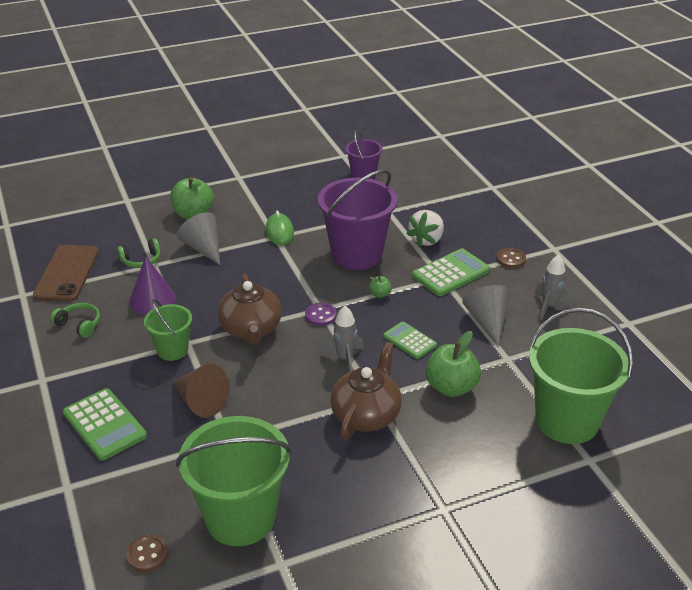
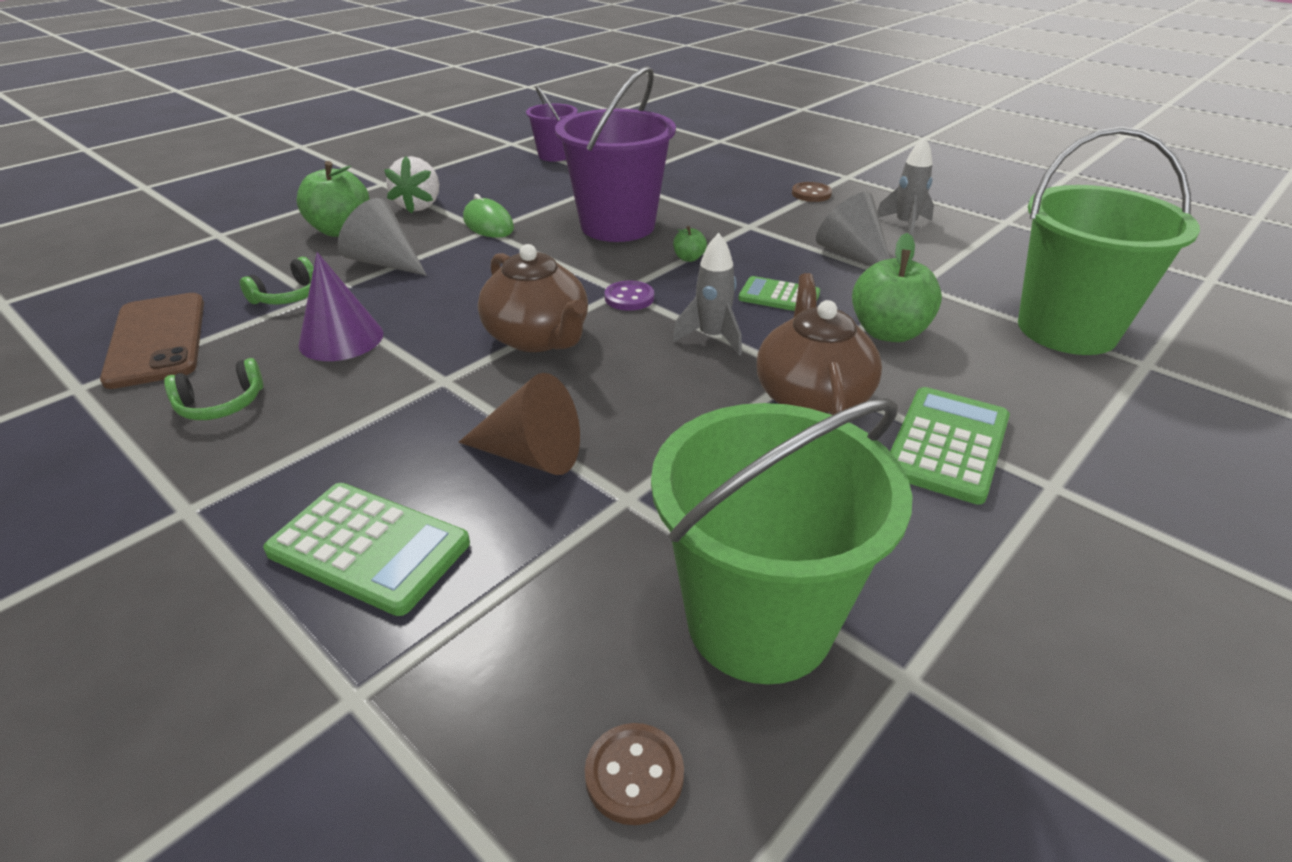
camera: 25 degrees left, 0 degrees up
green headphones [50,303,100,338] -> green headphones turned 150 degrees clockwise [164,358,264,420]
green bucket [144,299,192,361] -> none
white strawberry [406,210,444,247] -> white strawberry moved to [384,156,439,214]
green calculator [412,248,490,296] -> green calculator moved to [890,387,1010,505]

